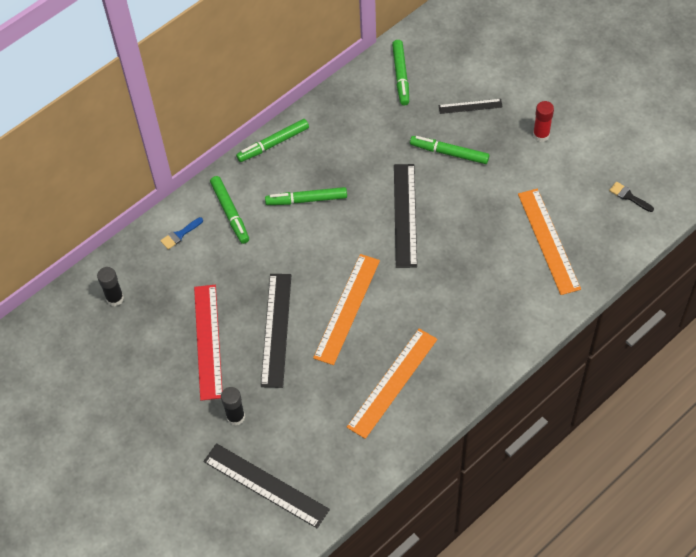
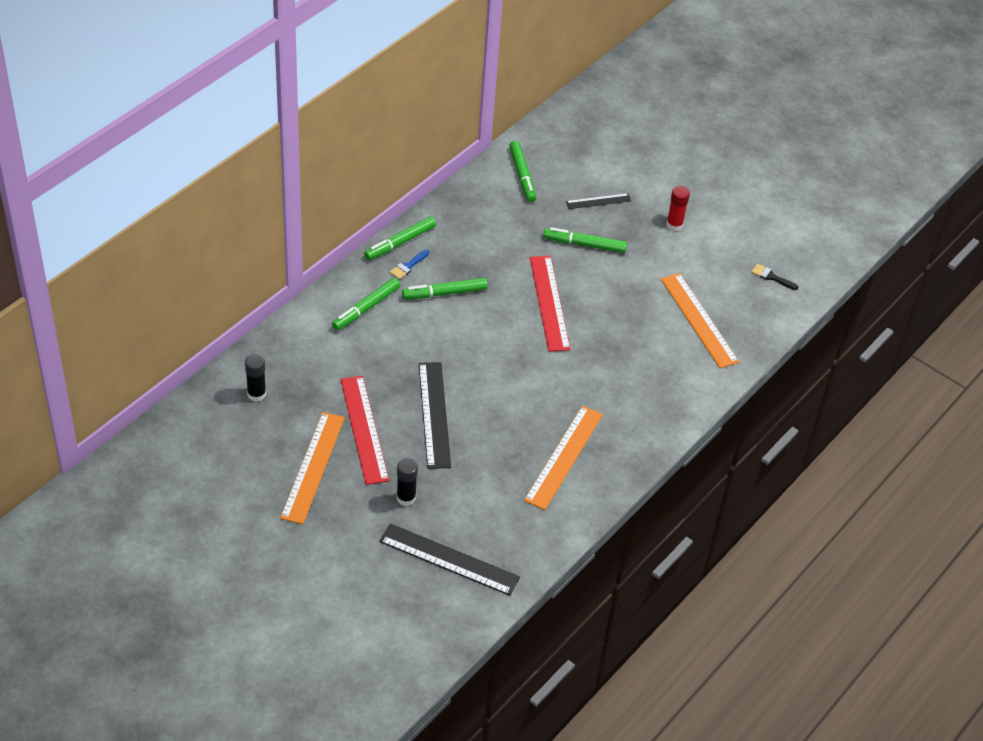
camera: 15 degrees left, 10 degrees down
blue brush [160,217,203,250] -> blue brush moved to [390,250,429,280]
green marker [210,176,249,244] -> green marker turned 75 degrees clockwise [332,278,400,331]
orange ruler [313,254,380,365] -> orange ruler moved to [280,412,345,524]
black ruler [394,164,417,268] -> red ruler [530,256,571,352]

